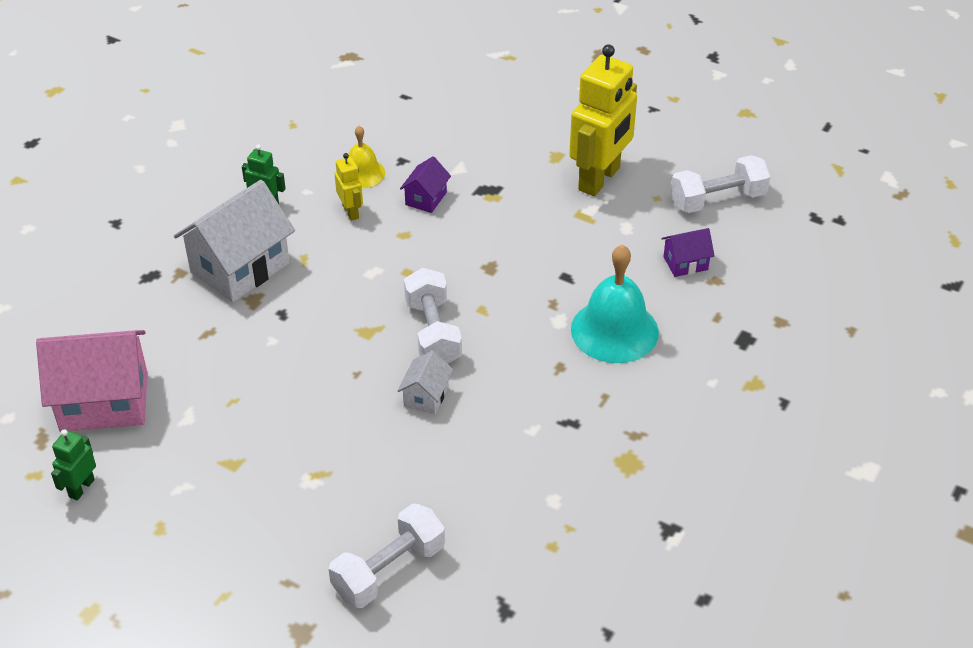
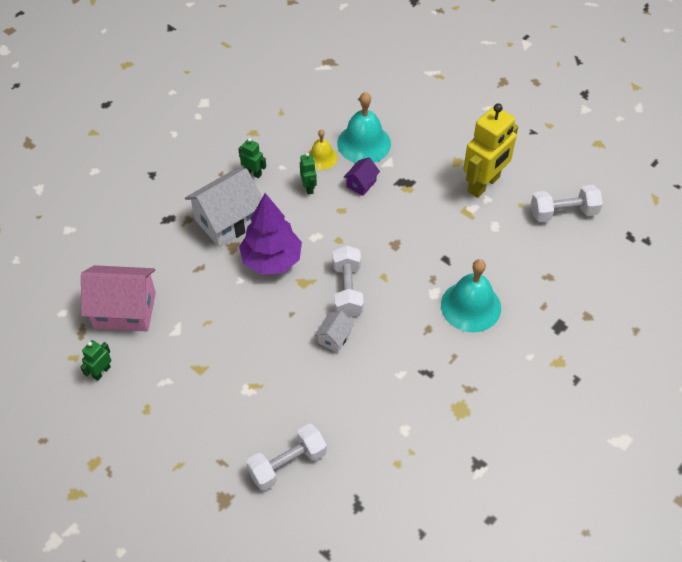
camera: 10 degrees right, 10 degrees up
yellow robot [335,153,363,221] -> green robot [300,153,317,195]
purple house [662,228,715,277] -> none
none -> purple tree [239,193,302,275]
none -> turquoise bell [337,92,391,163]

